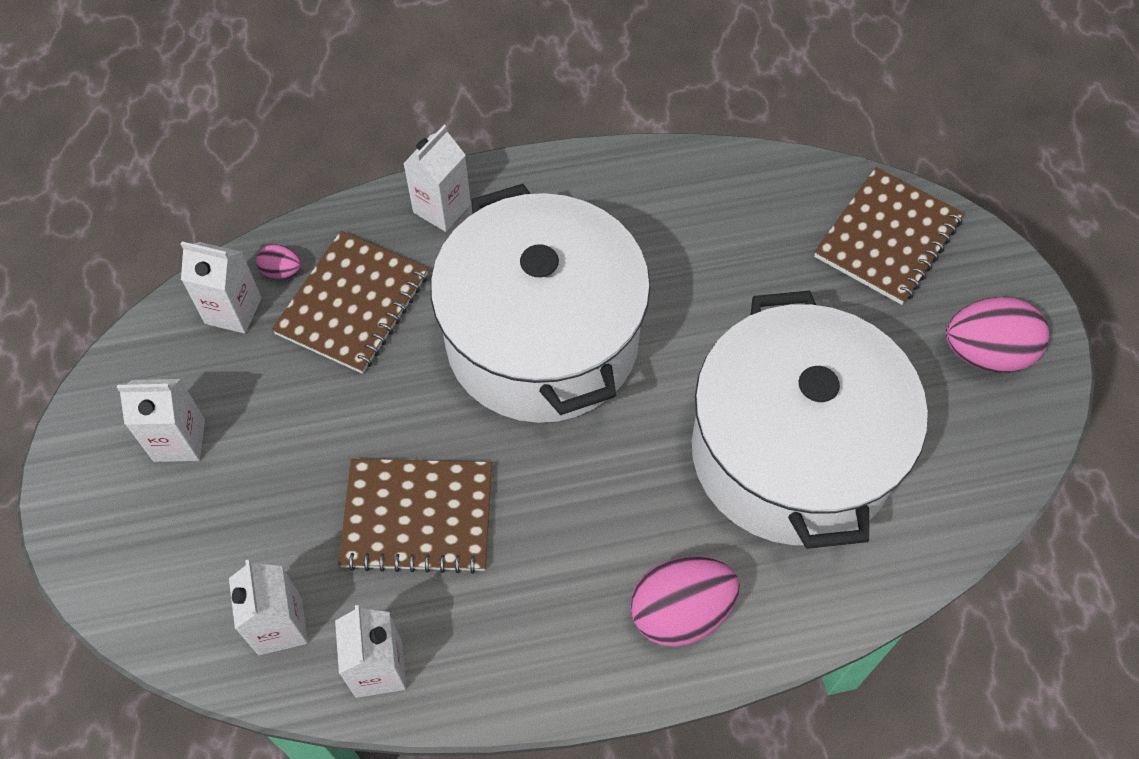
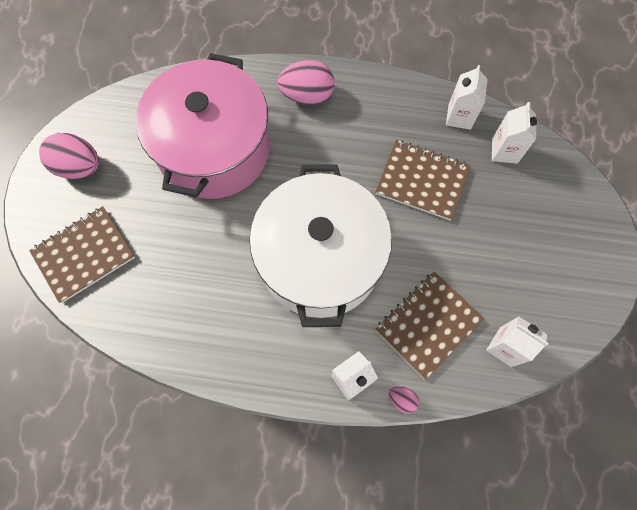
camera: 160 degrees left, 10 degrees up
white carton [117,379,205,462] -> none
pink egg [256,244,302,279] -> pink egg moved to [389,386,419,414]
white pot [692,291,928,549] -> pink pot [136,53,270,199]

